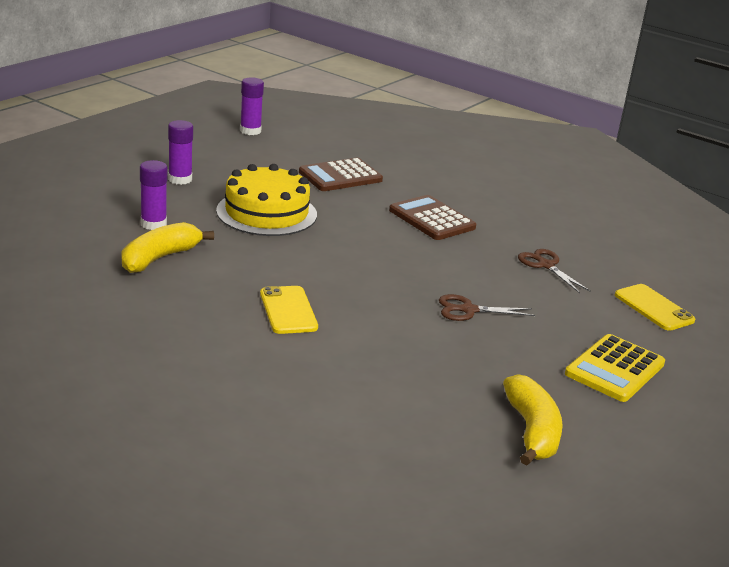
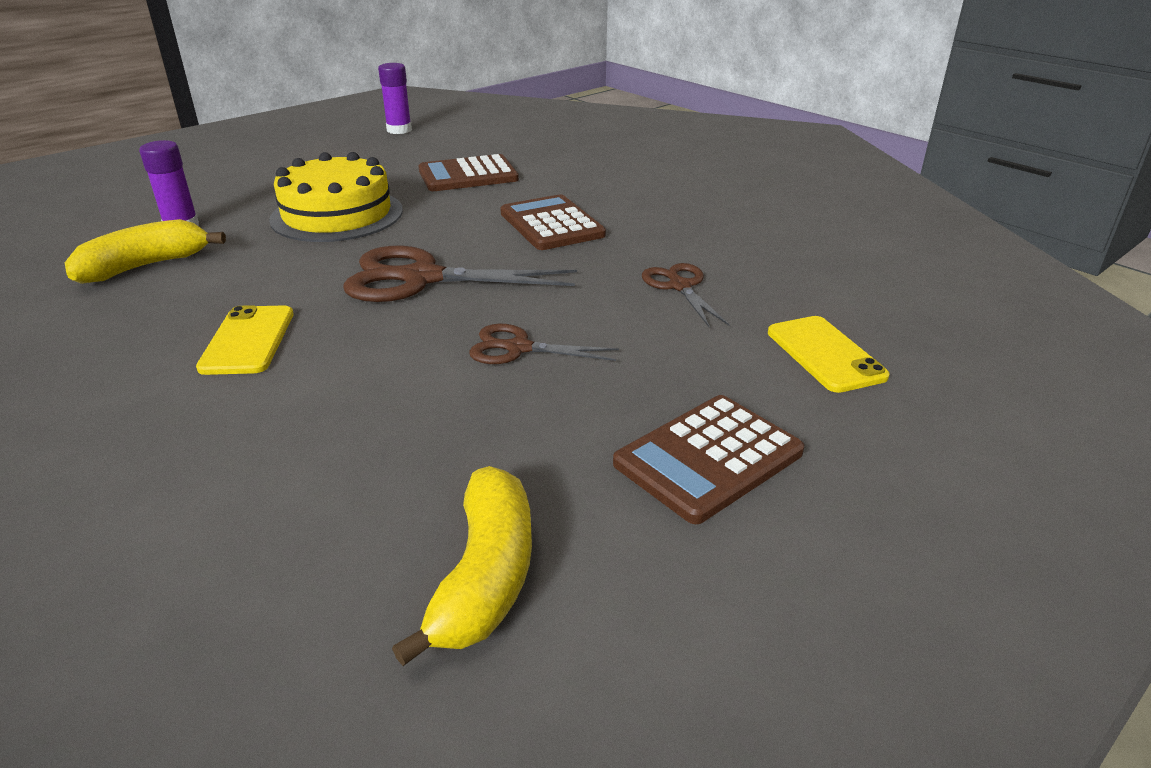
camera: 15 degrees right, 5 degrees up
purple glue stick [168,120,193,185] -> none
yellow calculator [565,334,665,402] -> brown calculator [613,395,804,524]
none -> brown scissors [343,246,577,302]

